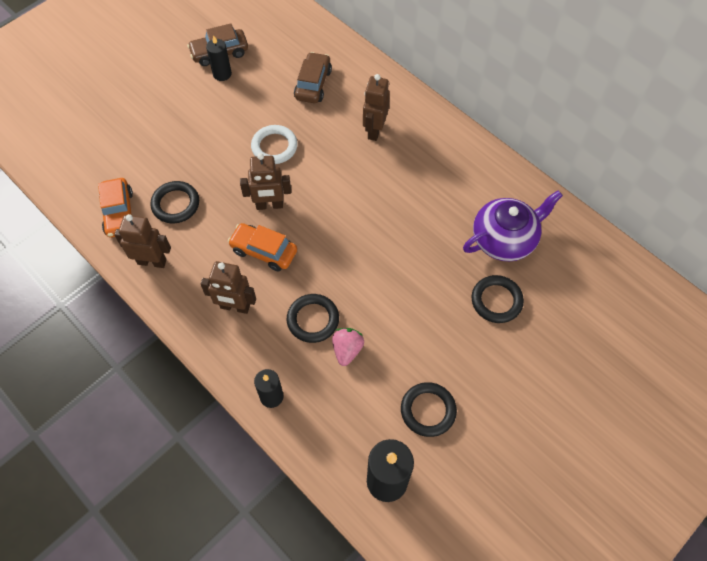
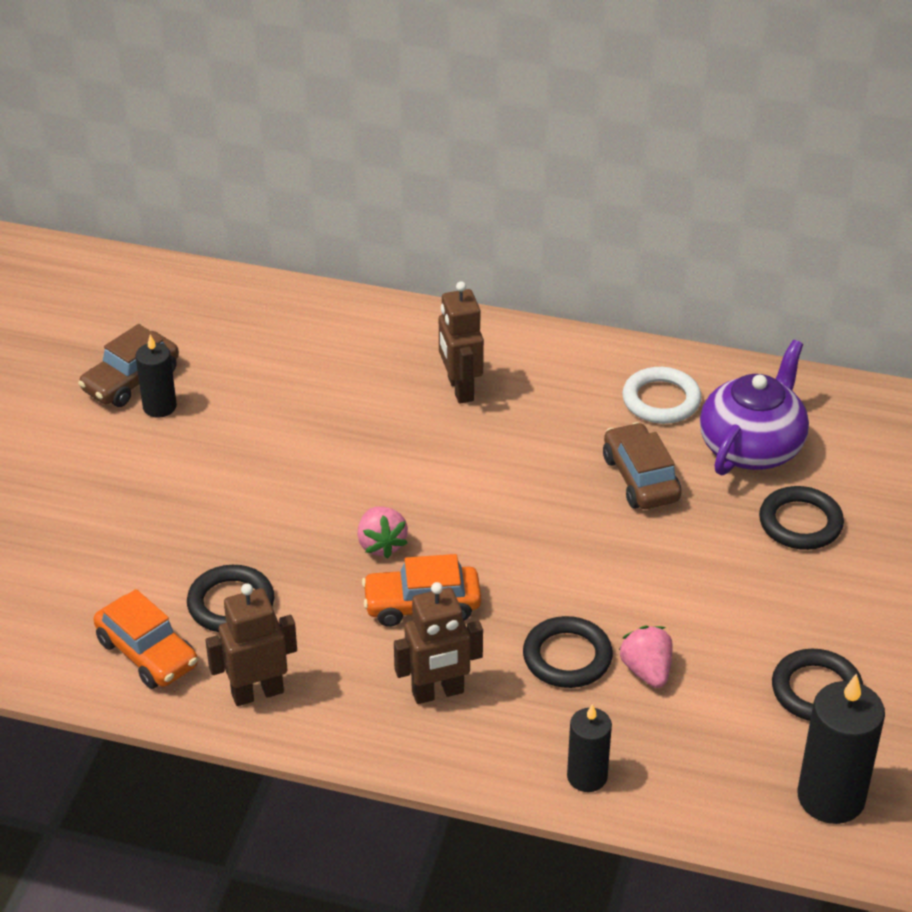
camera: 30 degrees left, 20 degrees down
brown robot [240,153,291,210] -> pink strawberry [358,506,408,559]
white ring [251,125,298,164] -> white ring moved to [622,367,702,424]
brown car [294,52,332,103] -> brown car moved to [603,422,681,509]

